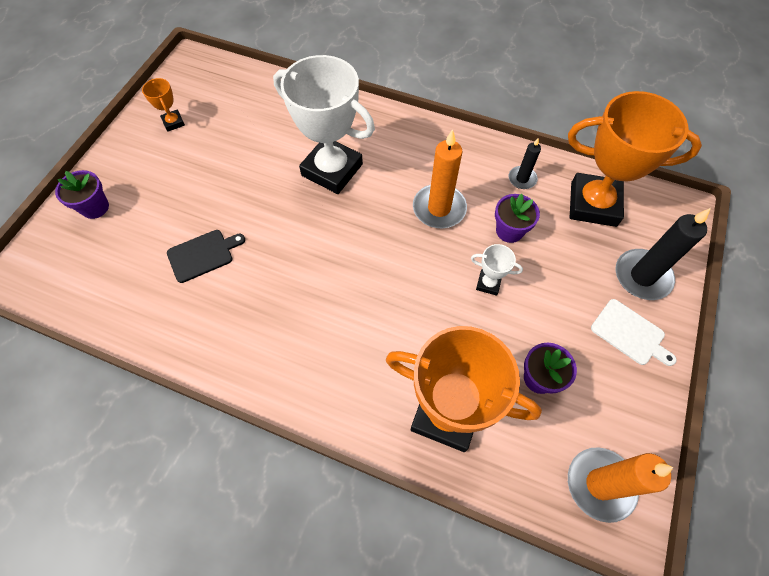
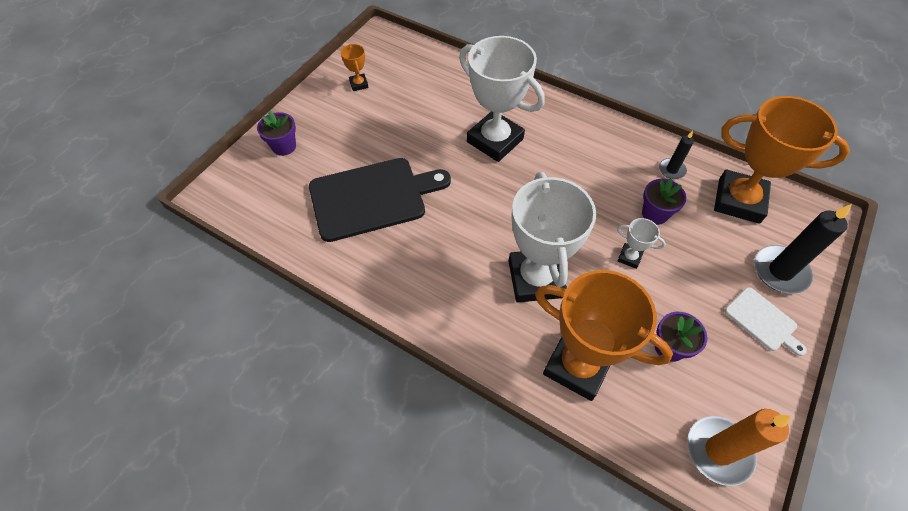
camera: 10 degrees right, 5 degrees down
black cutting board [167,230,245,283] -> black cutting board [309,158,451,242], size x2.05
orange candle [413,129,467,228] -> none
none -> white trophy [509,172,596,303]

